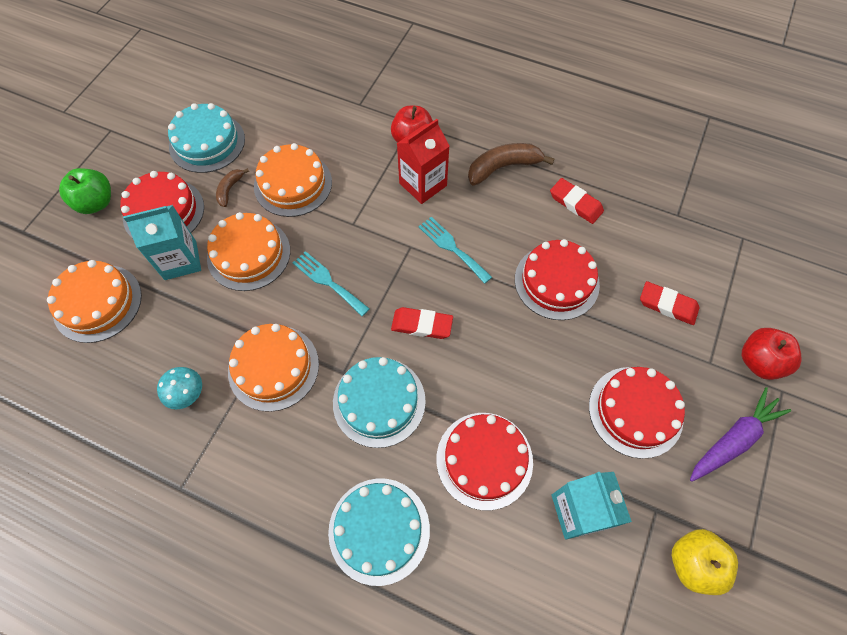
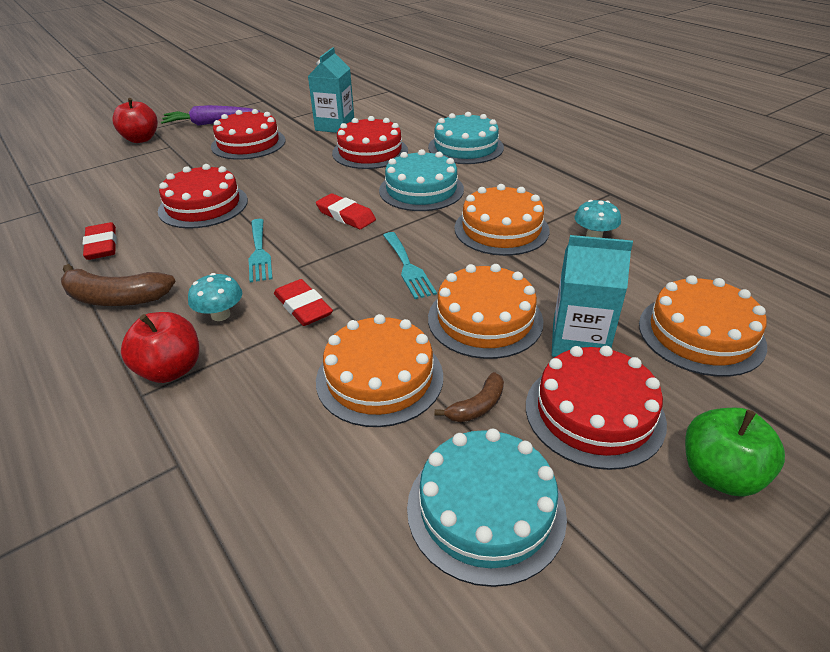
camera: 150 degrees left, 25 degrees down
red carton [397,119,449,204] -> turquoise mushroom [188,273,242,321]
red eraser [640,281,700,325] -> red eraser moved to [274,279,333,326]
yellow apple [672,529,738,595] -> none

